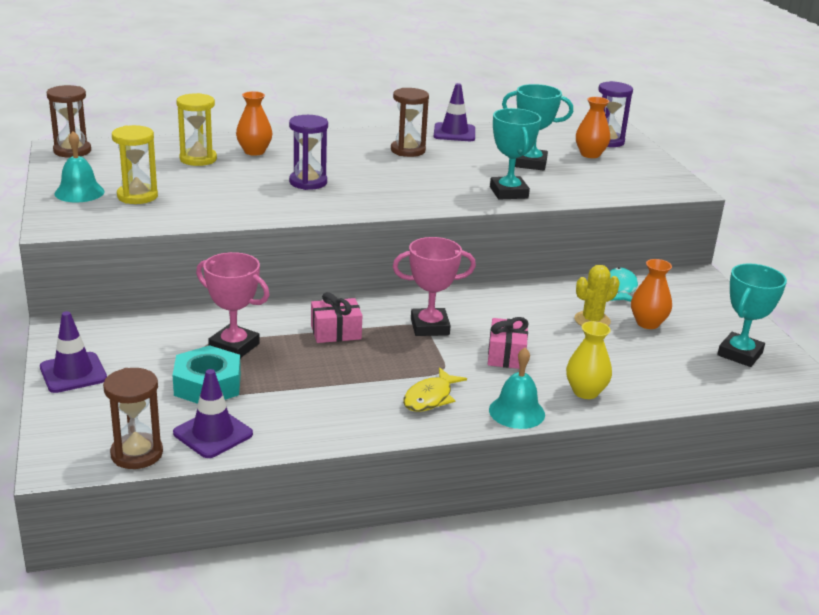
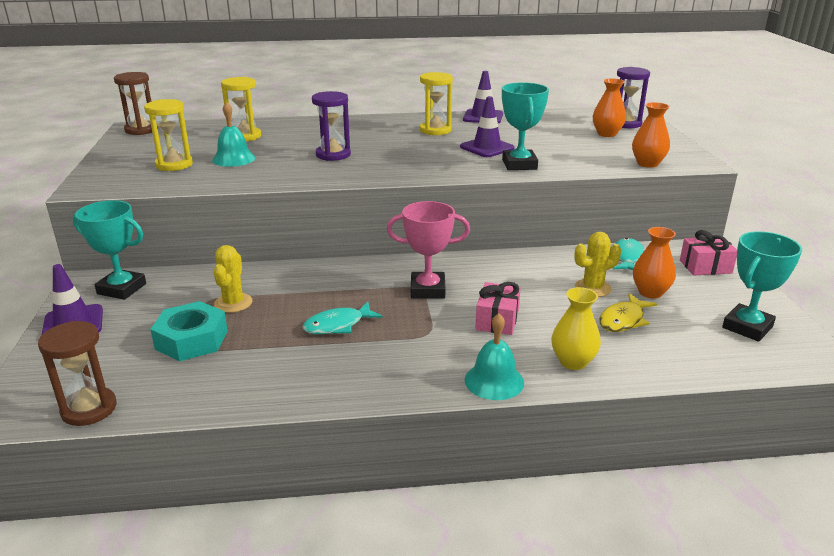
camera: 10 degrees right, 0 degrees up
turquoise bell [55,131,104,202] -> turquoise bell moved to [212,102,256,167]
purple traffic cone [173,369,253,458] -> purple traffic cone moved to [460,96,515,157]
pink trophy [196,252,269,358] -> yellow cactus [214,245,253,313]
orange vase [236,91,273,156] -> orange vase moved to [632,102,670,168]
pink gift [311,292,362,343] -> pink gift moved to [680,230,737,275]
brown hourglass [391,88,429,157] -> yellow hourglass [420,72,453,135]
yellow fish [403,367,467,412] -> yellow fish moved to [599,293,657,332]
turquoise trophy [502,84,573,171] -> turquoise trophy moved to [73,200,146,300]
none -> turquoise fish [303,302,382,334]

